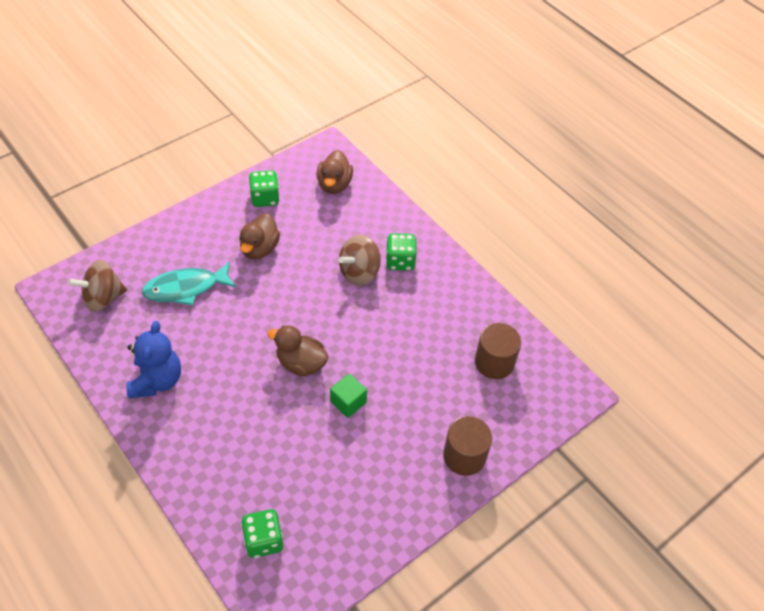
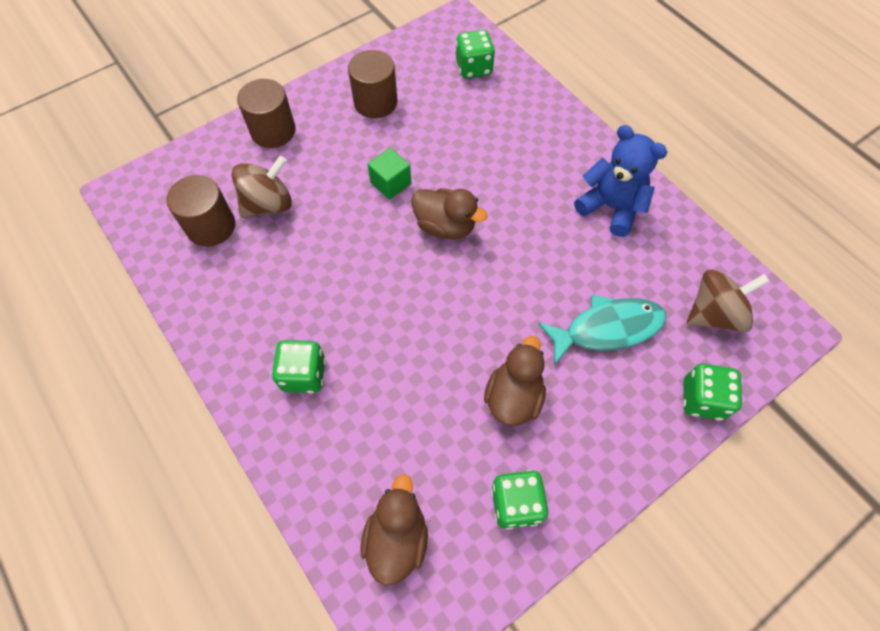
camera: 175 degrees left, 10 degrees up
blue teddy bear [126,321,181,398] -> blue teddy bear turned 120 degrees clockwise [574,125,667,237]
brown spinning top [339,235,381,285] -> brown spinning top moved to [232,156,292,218]
none -> brown cylinder [348,50,397,118]
none -> green dice [683,364,742,421]

